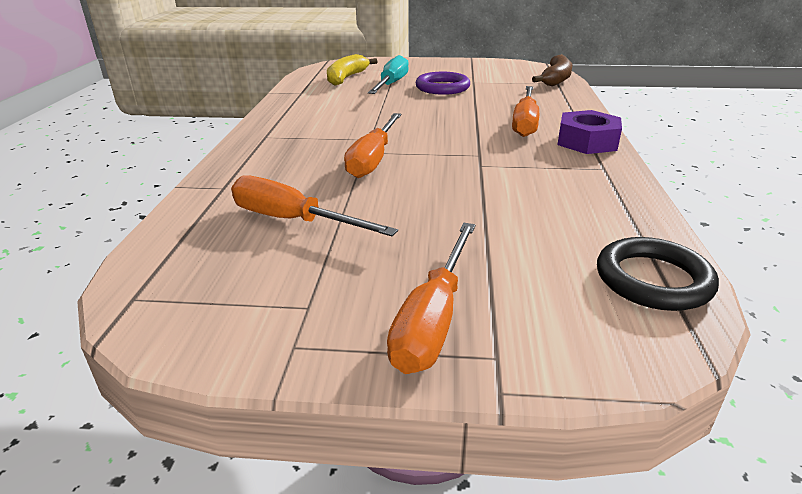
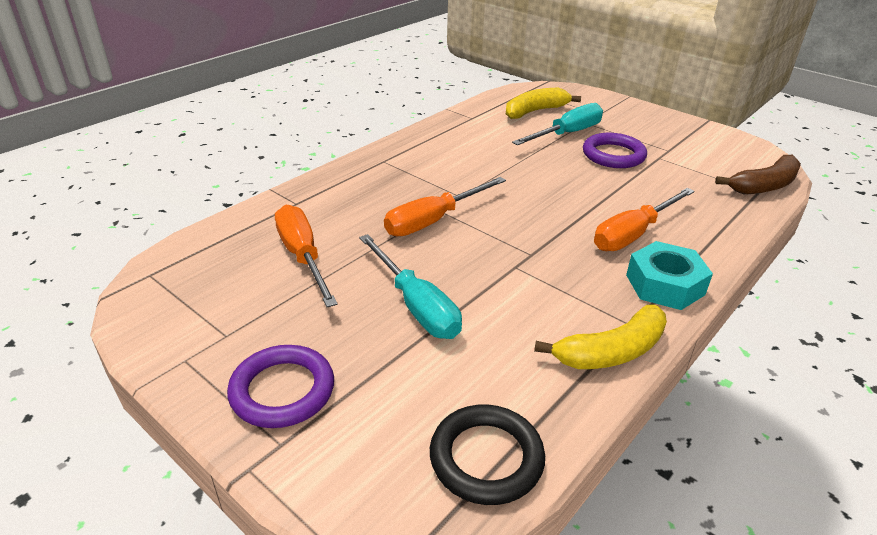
camera: 35 degrees right, 5 degrees up
orange screwdriver [387,223,475,374] -> purple ring [227,345,334,428]
purple nut [557,110,622,154] -> turquoise nut [626,241,713,310]
none -> turquoise screwdriver [359,234,462,339]
none -> yellow banana [534,304,667,369]

